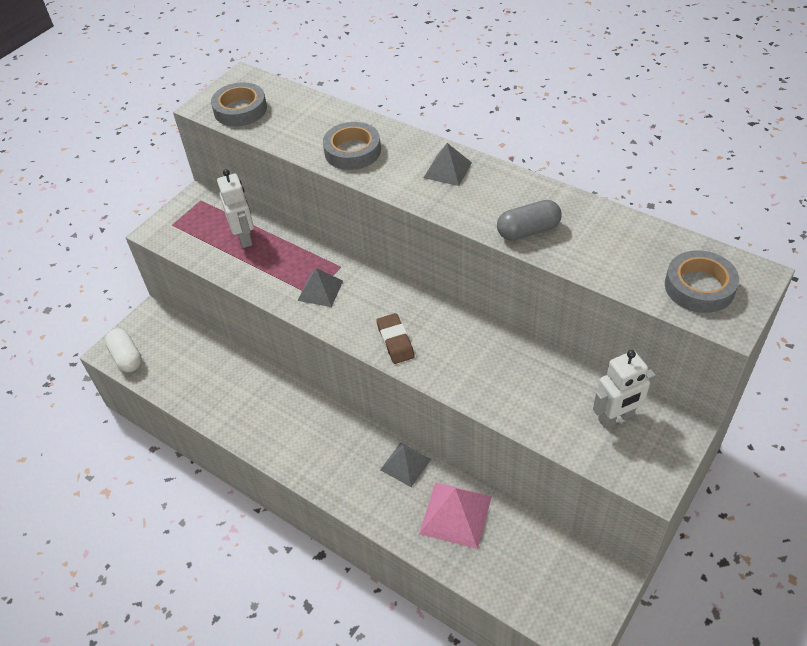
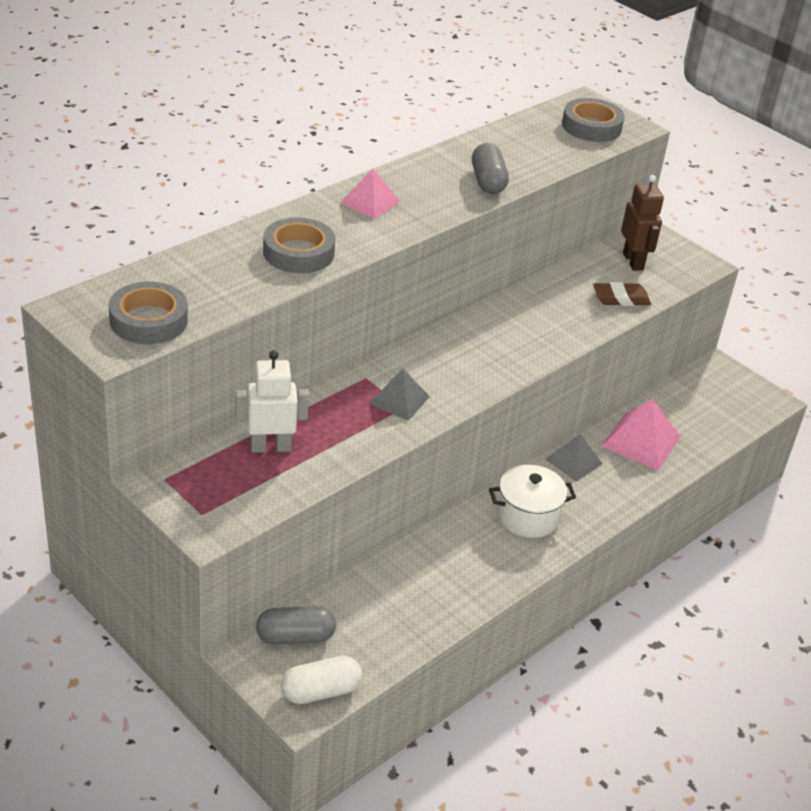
camera: 85 degrees left, 10 degrees down
brown eraser [376,313,415,364] -> brown eraser moved to [593,282,651,306]
grey pyramid [424,143,472,186] -> pink pyramid [340,169,400,219]
white robot [593,350,656,428] -> brown robot [621,175,664,271]
none -> grey capsule [256,606,336,645]
none -> white pot [489,465,576,538]

